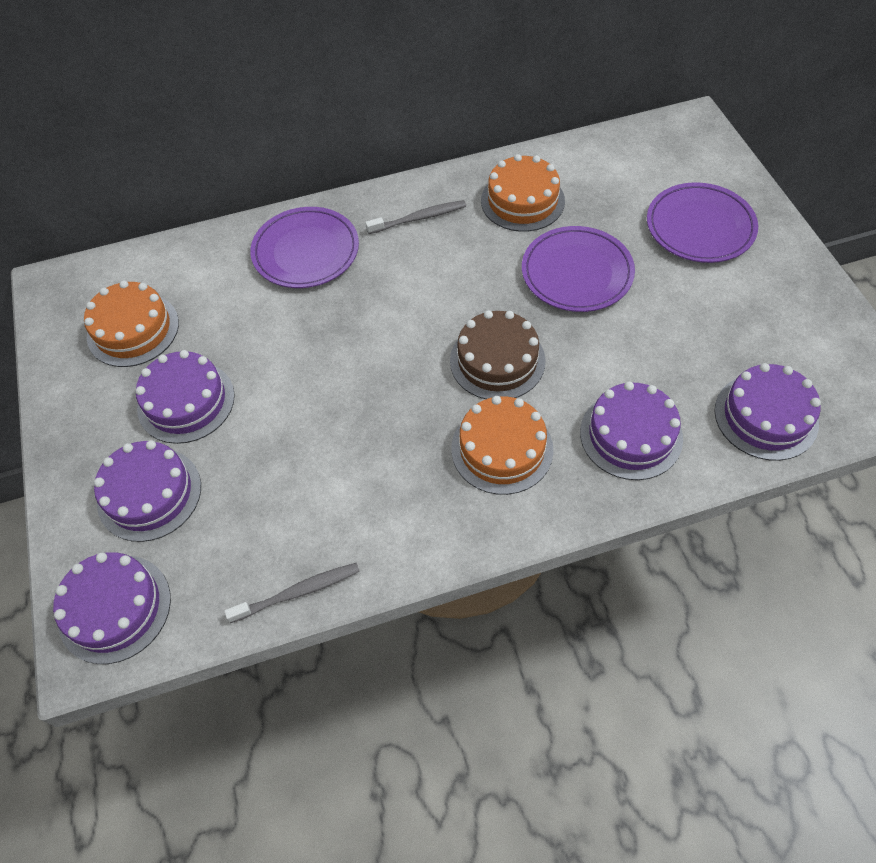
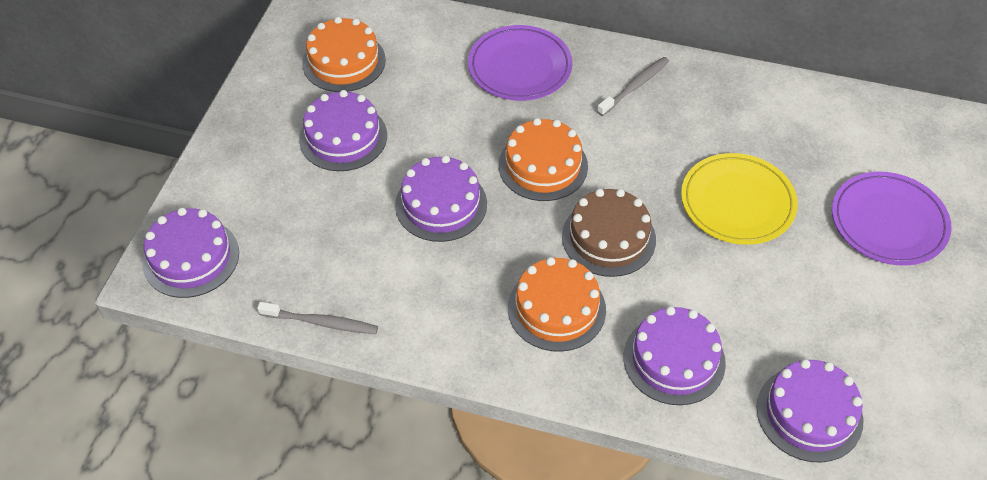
camera: 30 degrees right, 5 degrees down
purple cake [94,440,201,542] -> purple cake moved to [395,155,487,242]
grey toothbrush [365,200,466,234] -> grey toothbrush turned 60 degrees counterclockwise [597,57,669,116]
orange cake [481,154,565,232] -> orange cake moved to [499,118,588,201]
purple plate [522,226,635,312] -> yellow plate [681,153,798,245]

